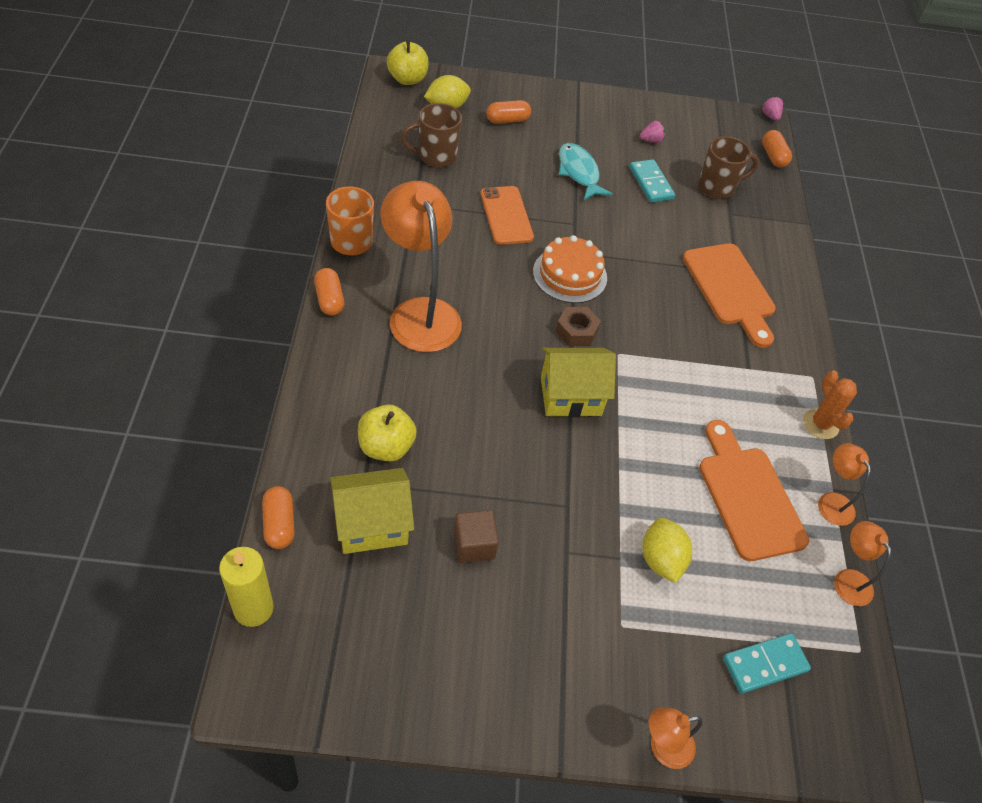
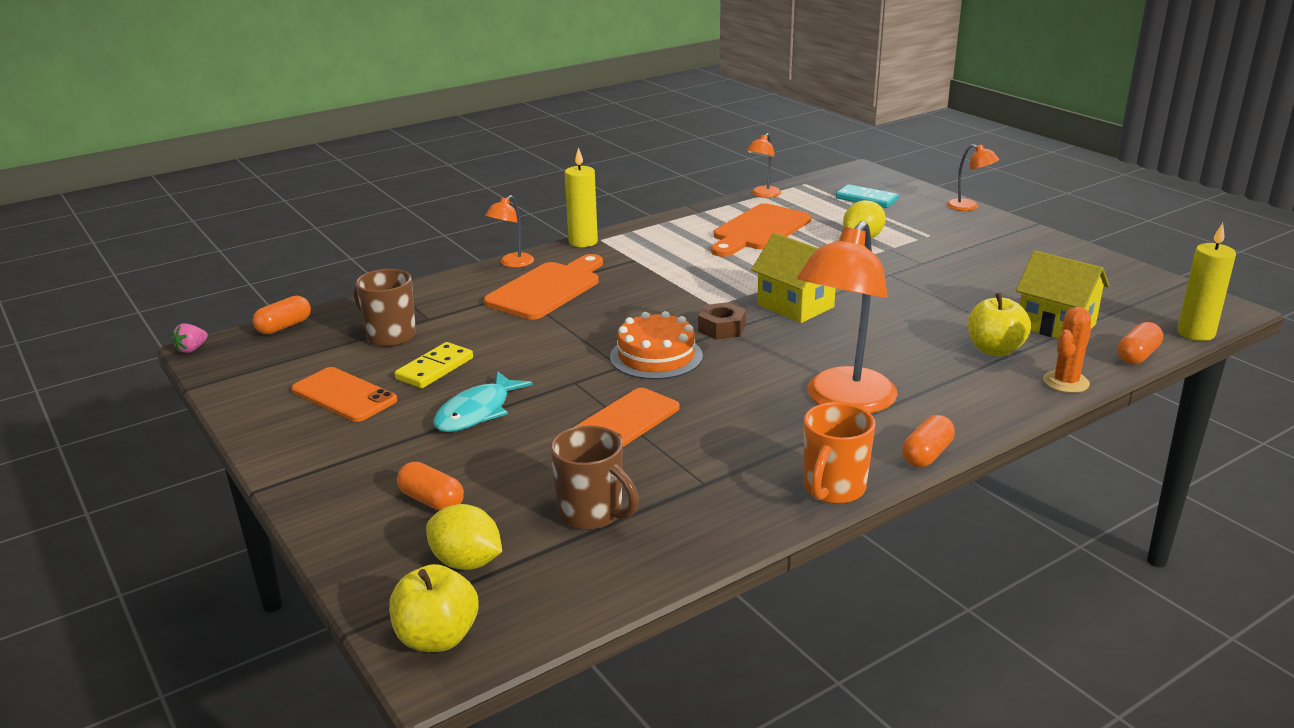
camera: 120 degrees left, 25 degrees down
brown cube [453,510,499,563] -> none
turquoise domino [629,159,675,203] -> yellow domino [395,342,473,388]
pink strawberry [640,121,665,143] -> orange phone [292,367,397,422]
orange cactus [803,371,857,439] -> orange cactus moved to [1043,307,1091,393]
orange lamp [818,443,871,526] -> orange lamp moved to [485,195,534,268]
none -> yellow candle [565,147,598,247]

